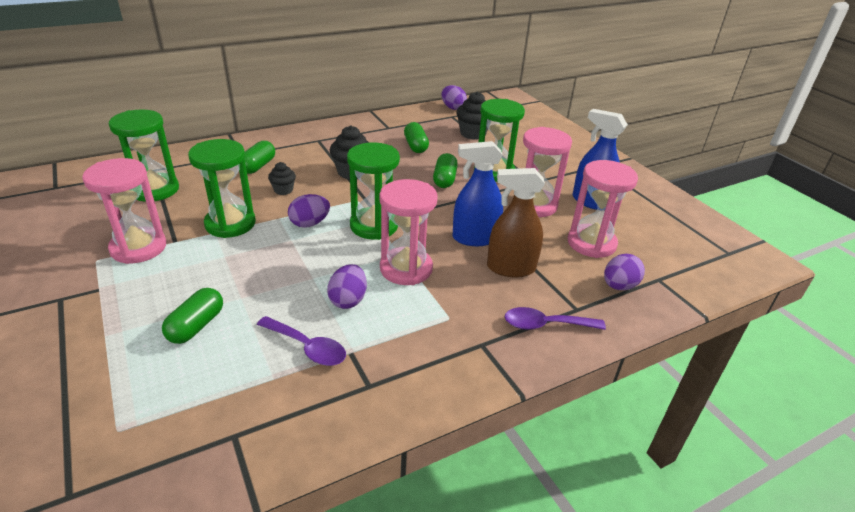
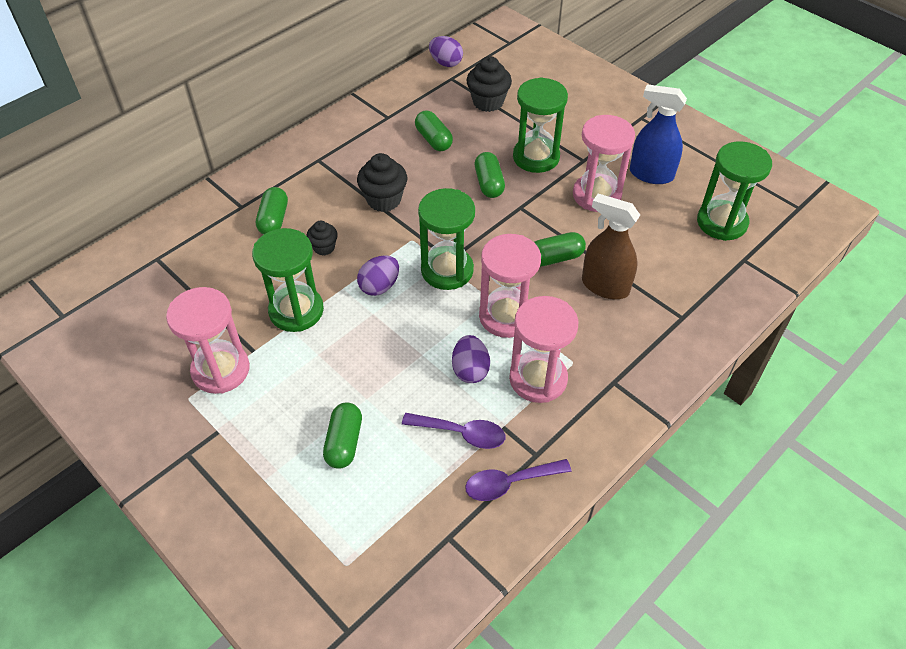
camera: 15 degrees left, 15 degrees up
green hourglass [109,110,179,202] -> green hourglass moved to [697,141,772,241]
blue spray bottle [452,141,503,246] -> green capsule [534,232,586,266]
brown spray bottle [487,168,545,277] -> brown spray bottle turned 45 degrees clockwise [582,194,640,300]
purple spoon [505,307,606,330] -> purple spoon moved to [465,459,571,501]
pink hourglass [568,160,638,258] -> pink hourglass moved to [509,296,578,403]
purple egg [604,254,645,290] -> none

